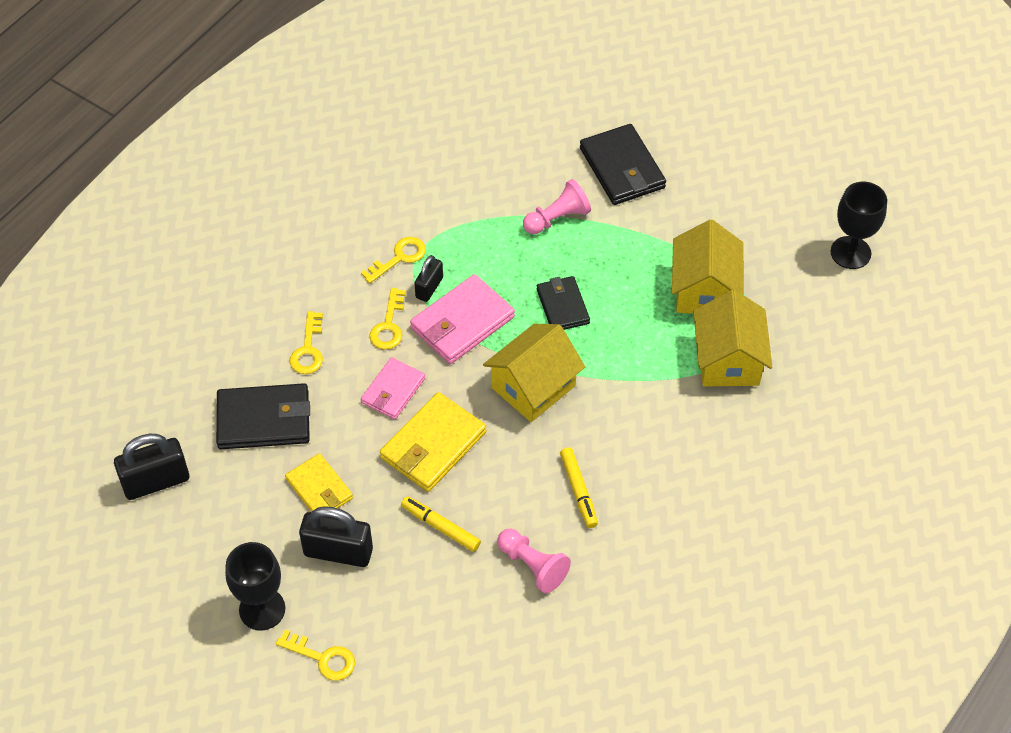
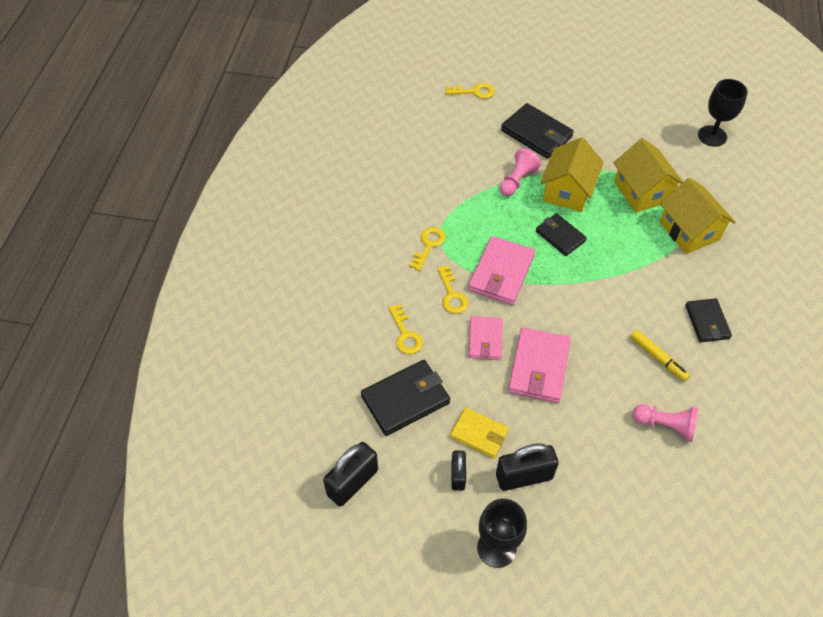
camera: 25 degrees left, 0 degrees up
yellow key [276,630,355,681] -> yellow key moved to [446,83,495,99]
yellow wallet [380,392,486,492] -> pink wallet [508,327,571,403]
yellow marker [401,496,481,552] -> none
black padlock [415,255,443,302] -> black padlock moved to [451,451,466,491]
yellow house [483,324,585,422] -> yellow house moved to [540,137,604,212]
none -> black wallet [685,298,732,342]

